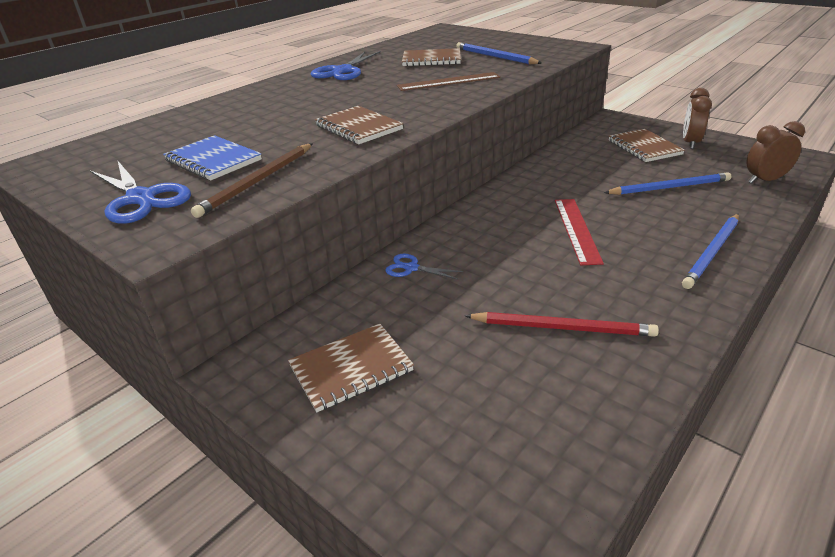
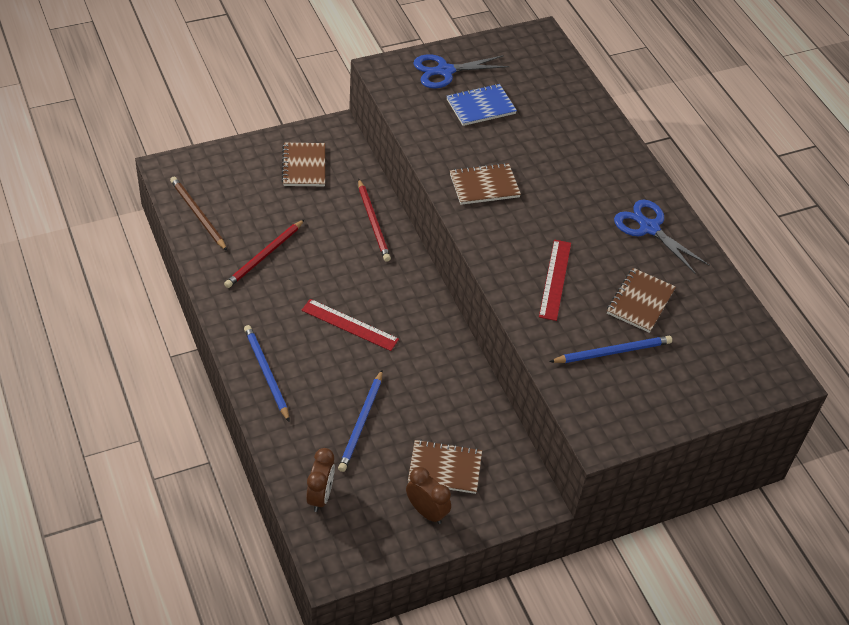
camera: 110 degrees right, 15 degrees up
brown pencil [191,143,313,218] -> brown pencil moved to [170,177,227,251]
blue scissors [385,254,463,280] -> red pencil [358,179,391,262]
brown ruler [397,72,500,91] -> red ruler [539,239,571,321]

